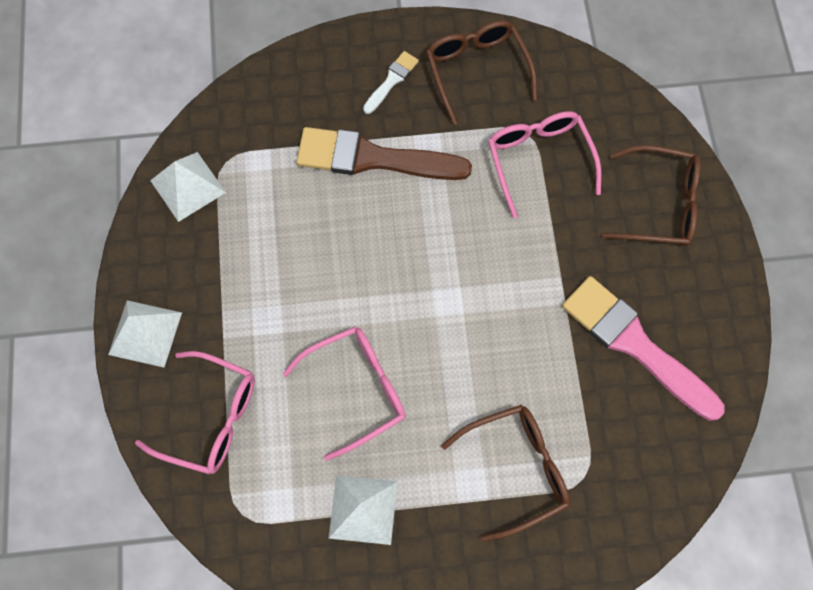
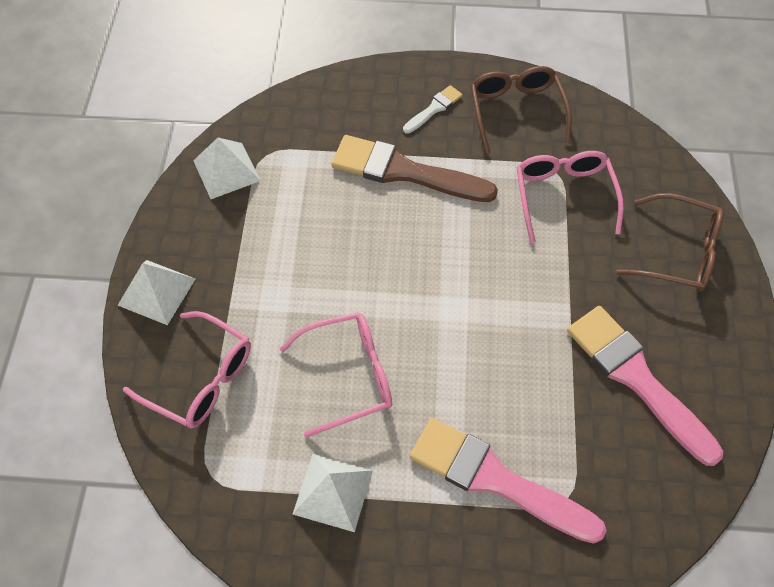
camera: 10 degrees right, 10 degrees down
brown glasses [441,405,570,542] -> pink brush [410,418,606,544]

